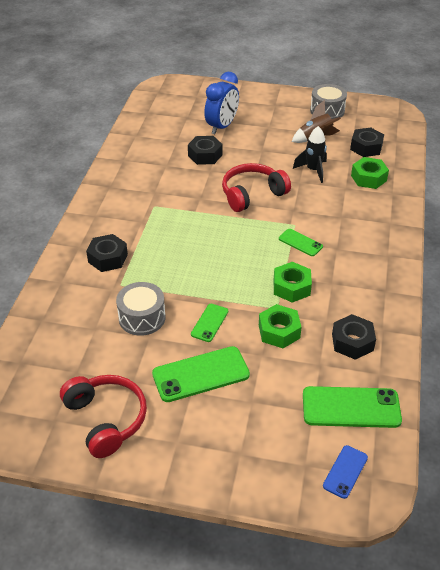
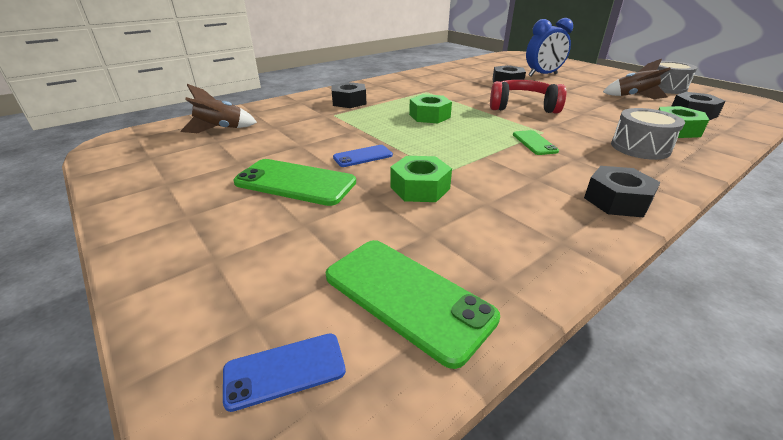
camera: 40 degrees right, 10 degrees down
red headphones [60,375,147,458] -> none
grey drum [116,282,166,336] -> grey drum moved to [611,108,685,160]
green phone [191,304,228,342] -> blue phone [333,145,393,167]
green nut [274,262,312,303] -> green nut moved to [409,94,452,123]
black rocket [293,126,327,183] -> none
black nut [332,314,376,360] -> black nut moved to [584,166,661,218]
none -> brown rocket [181,84,257,134]

